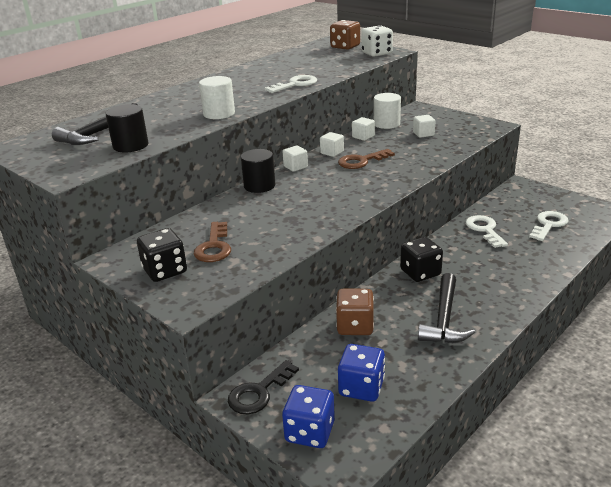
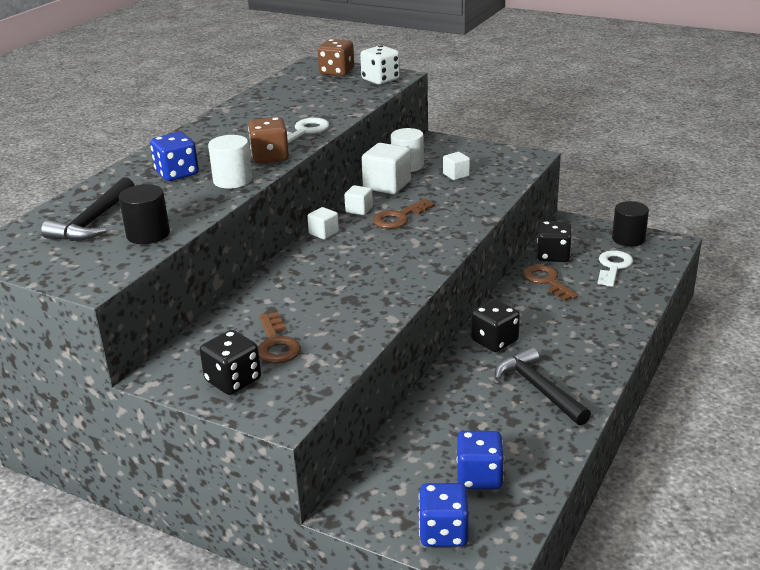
camera: 15 degrees left, 0 degrees up
black key [228,360,299,414] -> none
black cylinder [241,149,275,193] -> black cylinder moved to [612,201,649,247]
brown dice [336,289,374,335] -> brown dice moved to [248,117,289,163]
white cube [352,117,375,141] -> white cube [361,143,411,194], size x1.81
black hammer [418,273,475,343] -> black hammer turned 150 degrees clockwise [495,347,591,426]
white key [466,215,508,248] -> brown key [524,265,578,301]
none -> blue dice [150,132,199,181]
none -> black dice [537,221,572,262]

